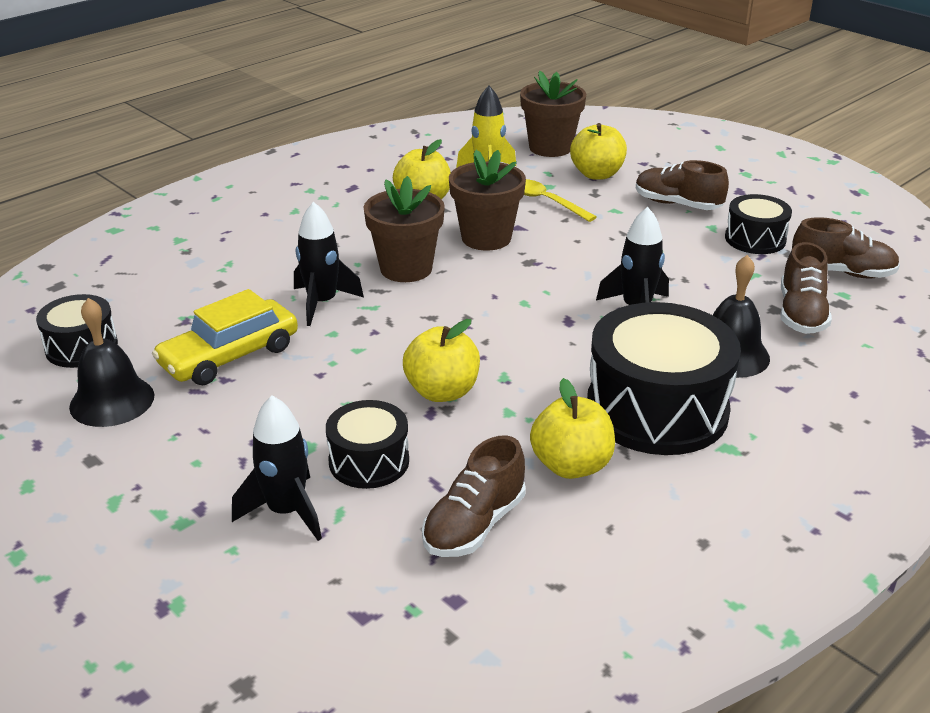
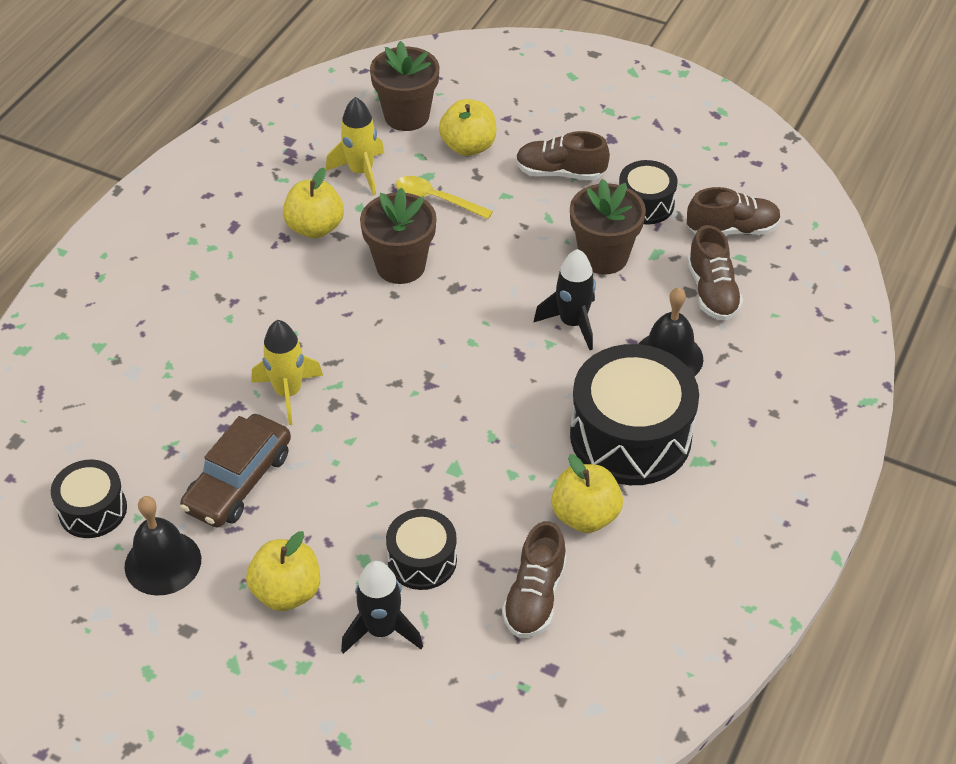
camera: 20 degrees left, 15 degrees up
yellow car [152,289,298,385] -> brown car [180,414,291,527]
black rocket [294,202,364,326] -> yellow rocket [252,320,323,425]
brown flower pot [363,176,445,282] -> brown flower pot moved to [570,179,646,274]
yellow apple [403,319,480,402] -> yellow apple moved to [246,531,320,611]

